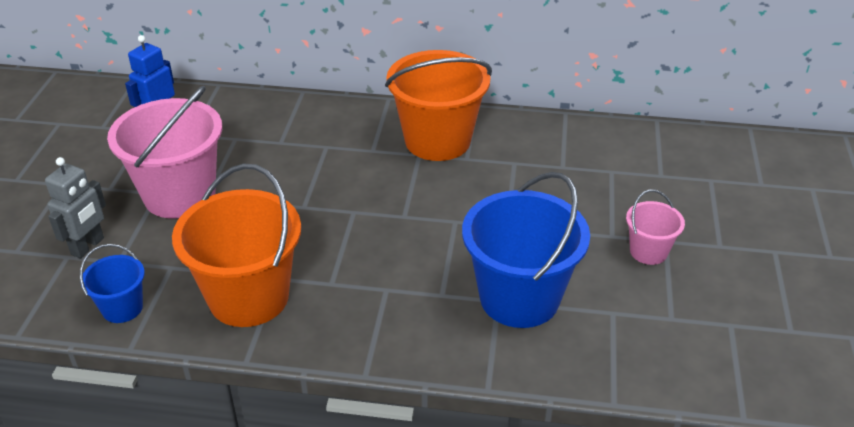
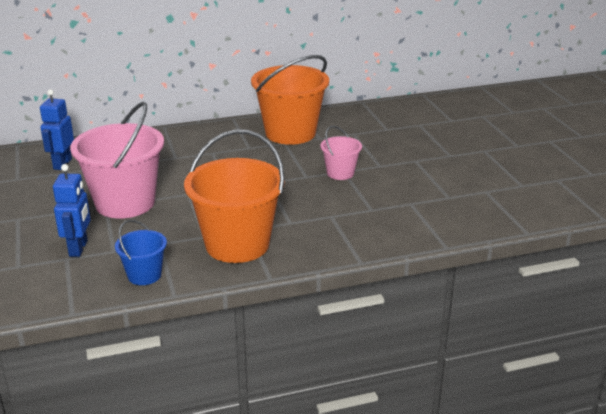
camera: 25 degrees left, 10 degrees down
grey robot [45,157,106,259] -> blue robot [53,164,91,257]
blue bucket [462,172,590,328] -> none
pink bucket [626,190,685,265] -> pink bucket moved to [320,126,362,180]

